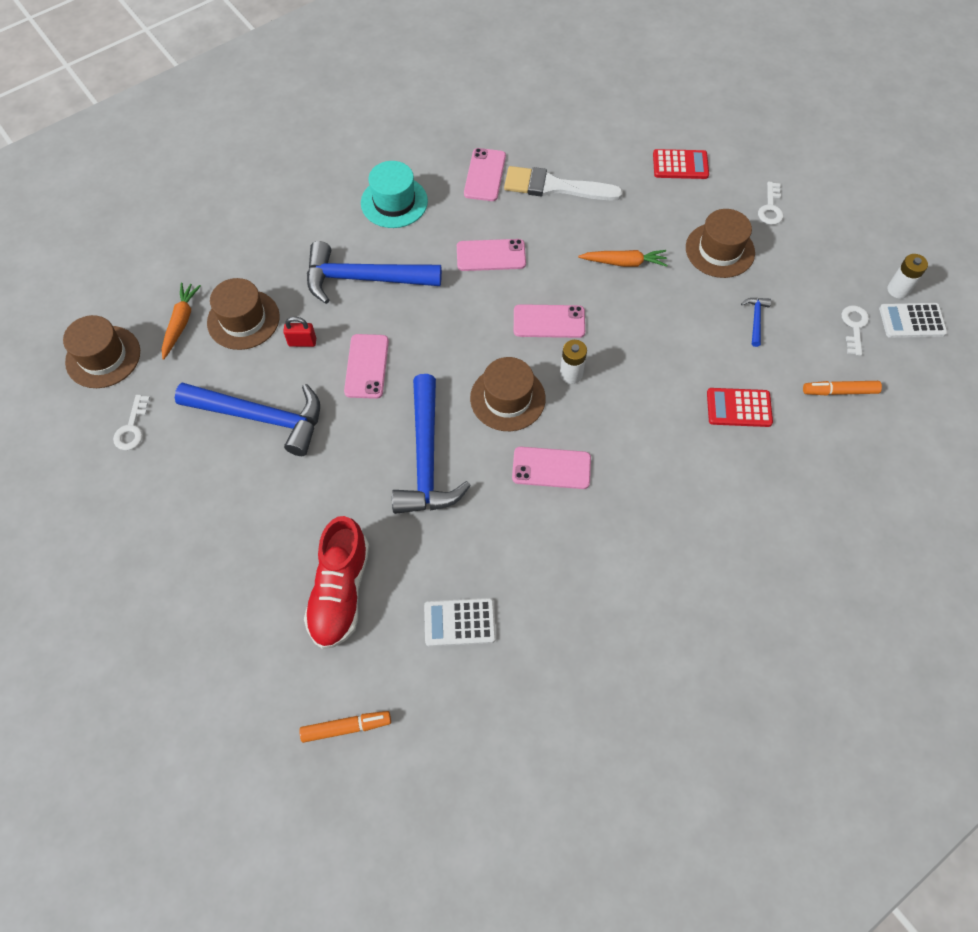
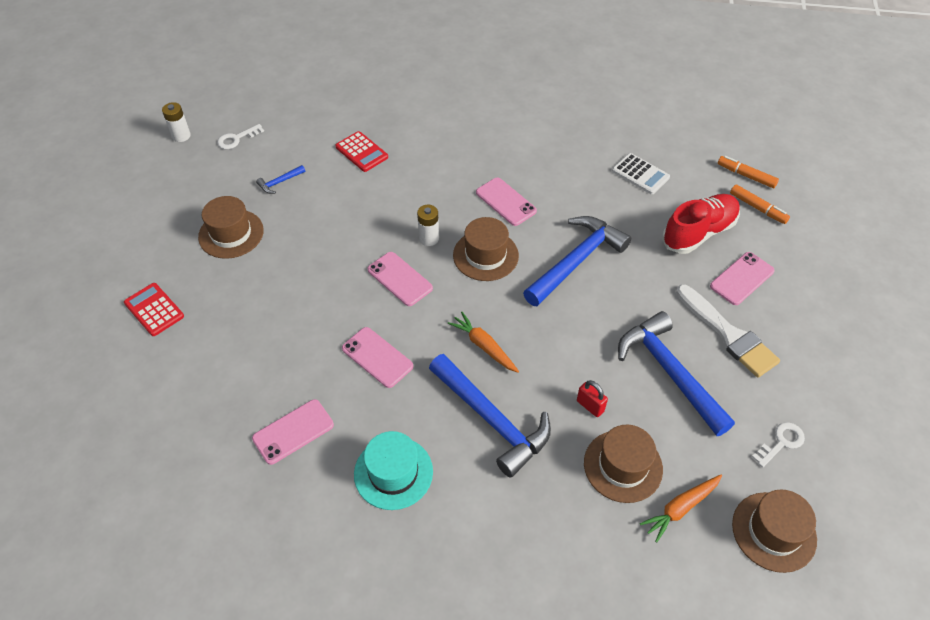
camera: 135 degrees left, 10 degrees down
pink phone [344,334,389,399] -> pink phone moved to [710,252,775,305]
white brush [504,166,623,201] -> white brush moved to [676,284,780,378]
orange carrot [578,250,668,267] -> orange carrot moved to [448,312,519,373]
white key [758,182,784,225] -> none
orange marker [803,381,882,395] -> orange marker moved to [730,184,790,224]
white calculator [879,303,947,338] -> none

